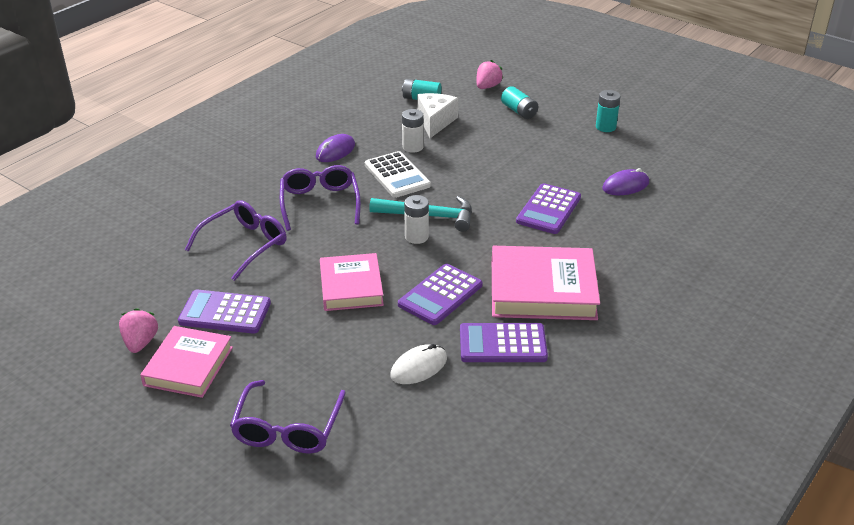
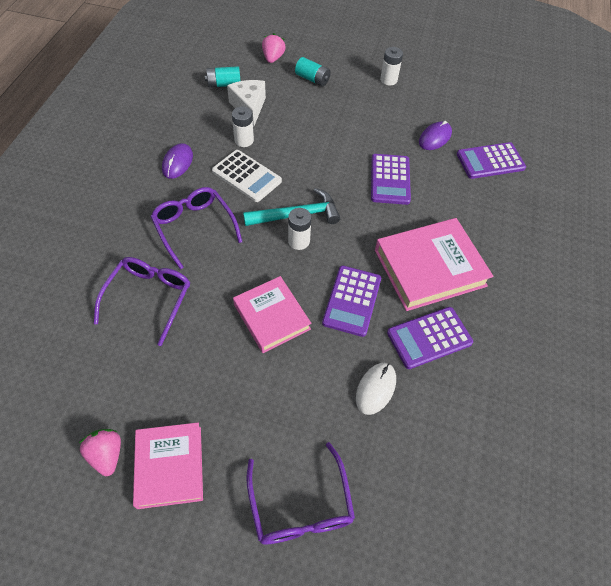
camera: 25 degrees left, 20 degrees up
purple calculator [178,289,271,334] -> purple calculator moved to [457,142,526,179]
turquoise battery [596,90,621,132] -> white battery [380,47,403,86]

